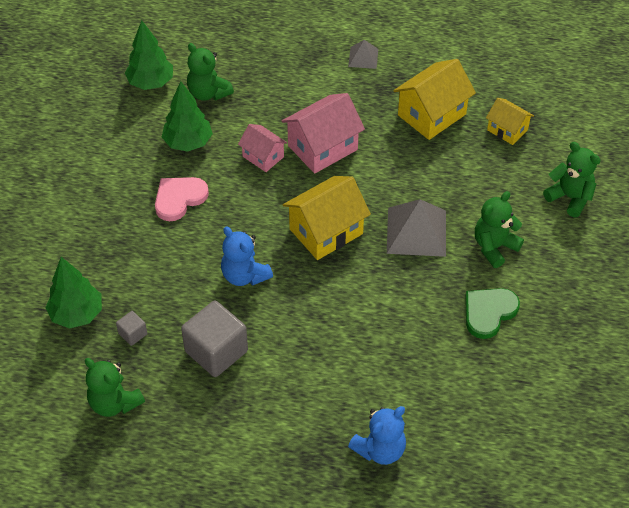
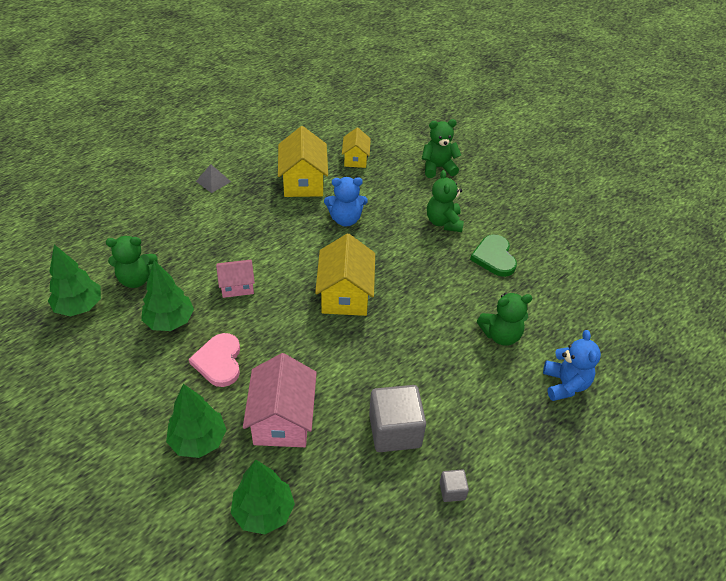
camera: 55 degrees left, 5 degrees down
green teddy bear [85,358,145,417] -> green teddy bear moved to [477,293,532,346]
grey cube [116,311,147,346] -> grey cube moved to [440,469,469,502]
blue teddy bear [221,227,273,286] -> blue teddy bear moved to [324,177,368,227]
pink house [281,93,365,174] -> pink house moved to [243,353,317,447]
grey pyramid [387,199,446,257] -> none
yellow house [486,98,534,145] -> yellow house turned 75 degrees counterclockwise [342,128,371,168]
none -> green tree [166,384,226,458]

